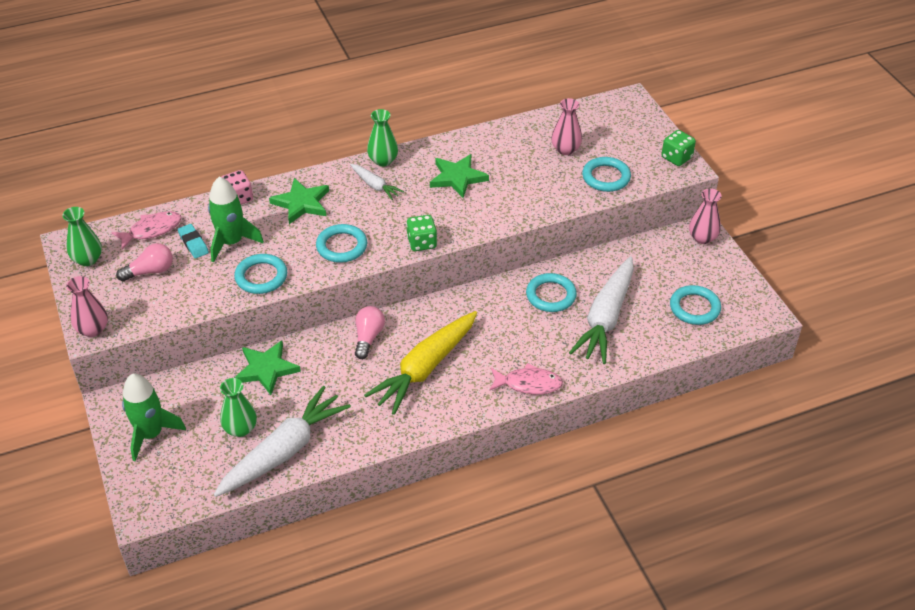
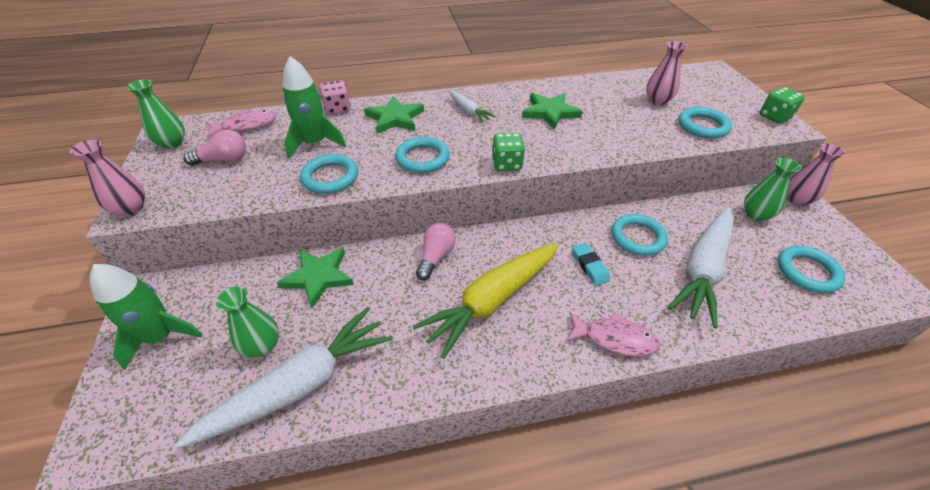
camera: 10 degrees right, 0 degrees up
turquoise eraser [178,224,209,258] -> turquoise eraser moved to [572,243,610,285]
green vase [367,109,398,166] -> green vase moved to [744,158,801,221]

